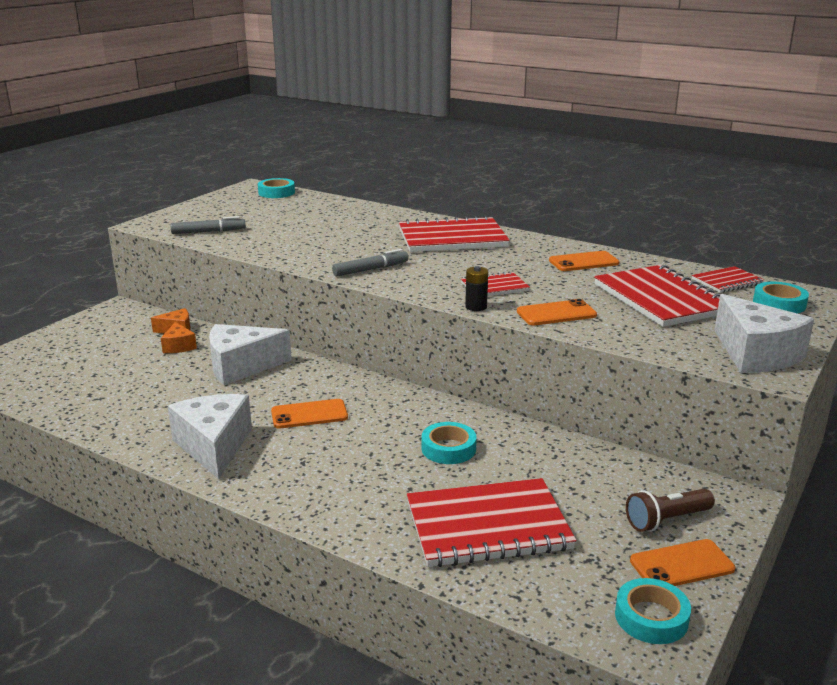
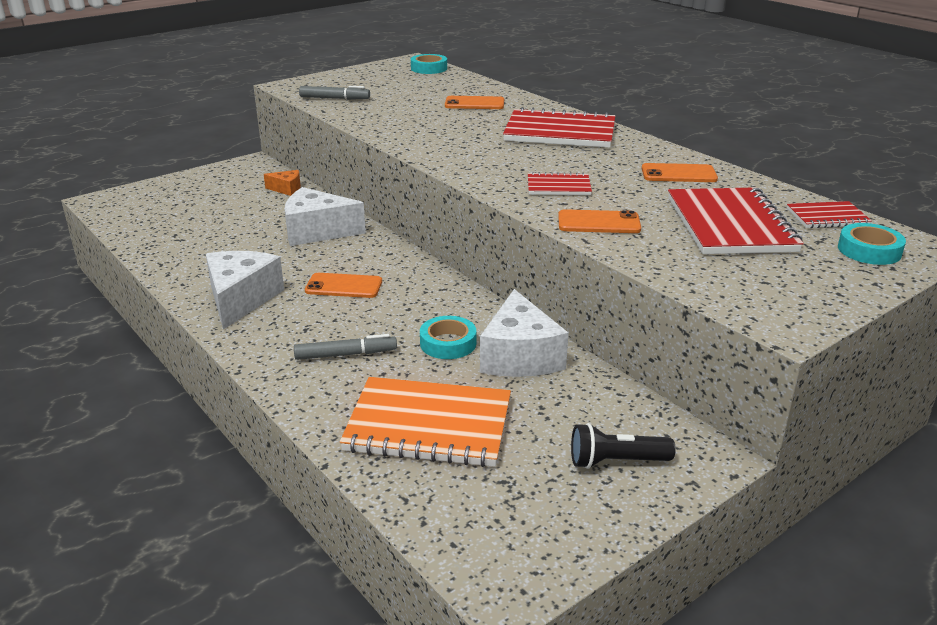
camera: 20 degrees right, 5 degrees up
orange cheese [161,322,197,353] -> none
grey marker [332,249,408,276] -> grey marker moved to [294,334,397,360]
red notebook [407,478,576,567] -> orange notebook [340,377,511,467]
black battery [465,266,488,311] -> none
turquoise tape [615,578,691,644] -> none
brown flashlight [626,489,715,532] -> black flashlight [571,423,676,469]
orange phone [630,539,735,586] -> orange phone moved to [445,96,504,109]
white cheese [714,294,814,373] -> white cheese moved to [480,289,569,377]

